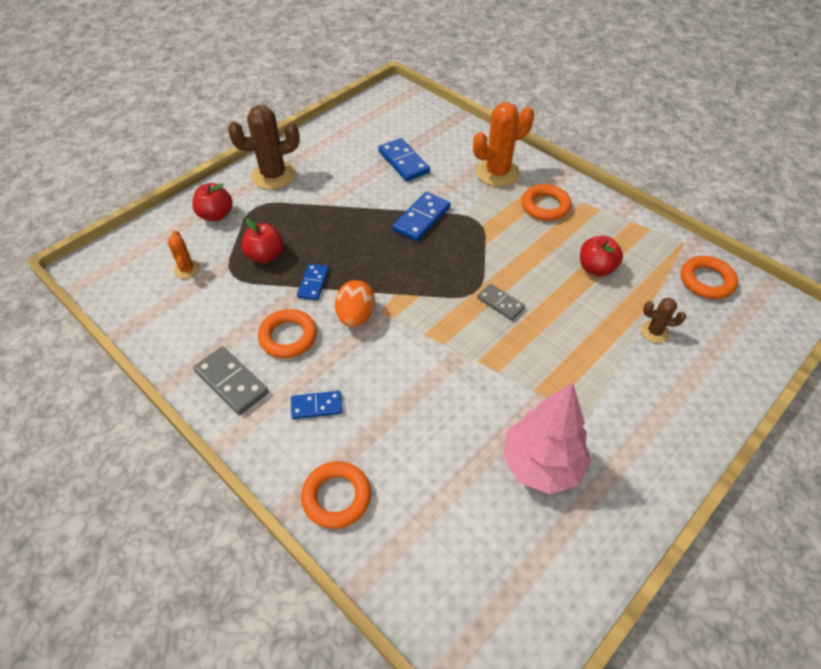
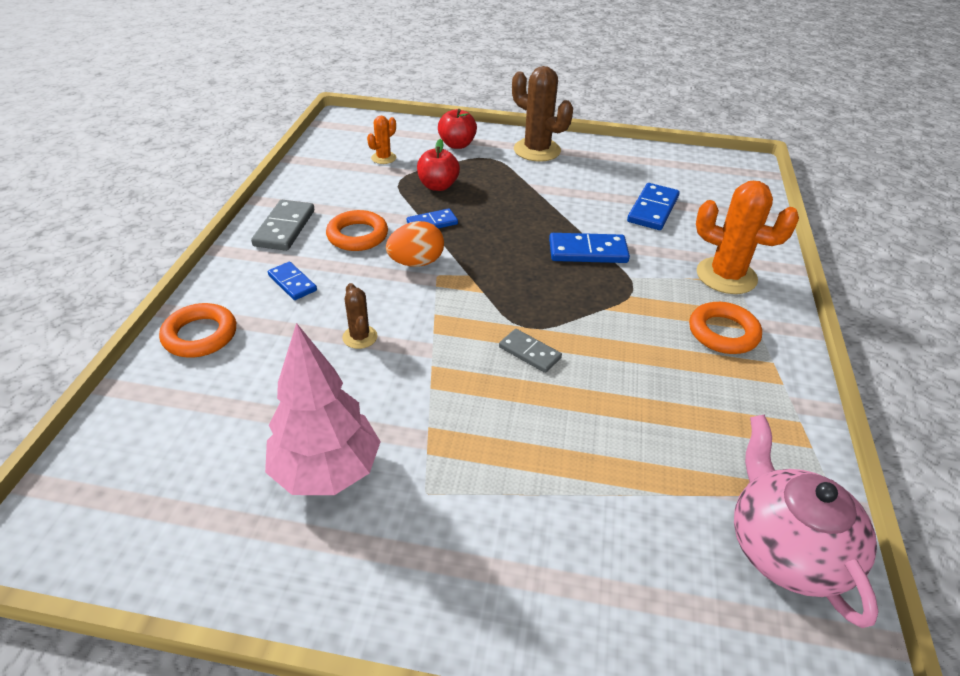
camera: 55 degrees right, 10 degrees down
grey domino [477,284,525,320] -> grey domino turned 60 degrees counterclockwise [499,329,562,373]
red apple [580,236,623,276] -> none
brown cactus [641,298,686,343] -> brown cactus moved to [342,283,378,349]
orange ring [681,256,738,299] -> pink teapot [734,414,879,628]

